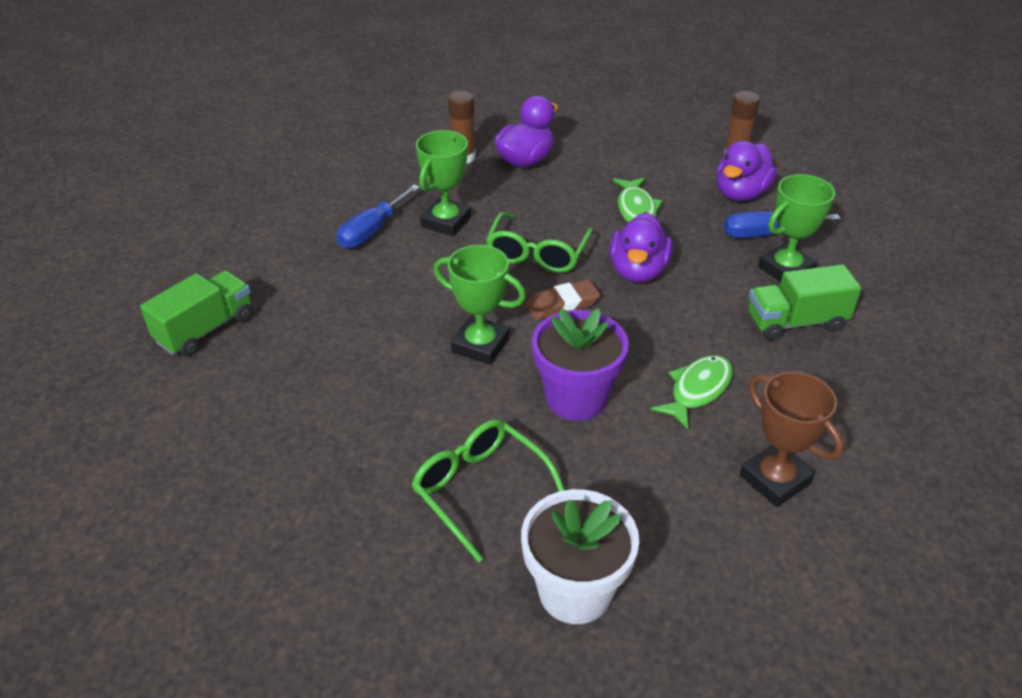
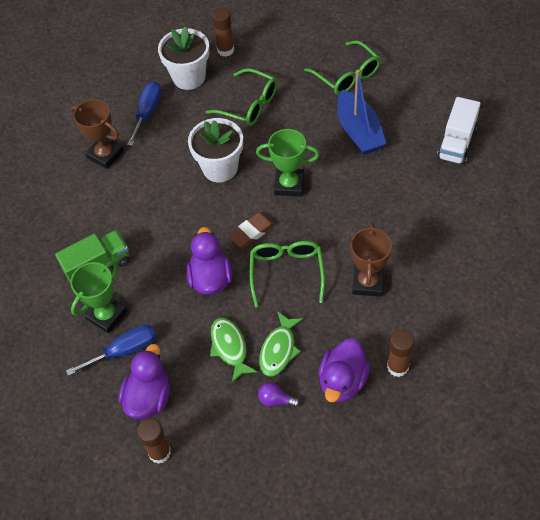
camera: 165 degrees right, 15 degrees up
green truck [140,271,253,357] -> white truck [437,97,481,165]
blue screwdriver [336,185,420,249] -> blue screwdriver moved to [127,81,162,146]
green trophy [416,130,471,236] -> brown trophy [351,223,392,297]
purple flower pot [532,308,629,421] -> white flower pot [188,118,243,182]
green fish [651,355,733,429] -> green fish moved to [259,311,303,376]
none -> brown glue stick [212,8,234,57]
none -> purple light bulb [258,382,300,407]
none -> green glasses [304,40,381,95]
none -> blue boat [337,70,386,155]

